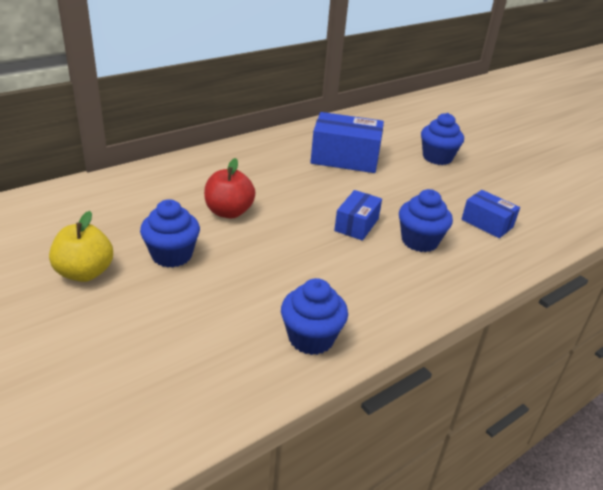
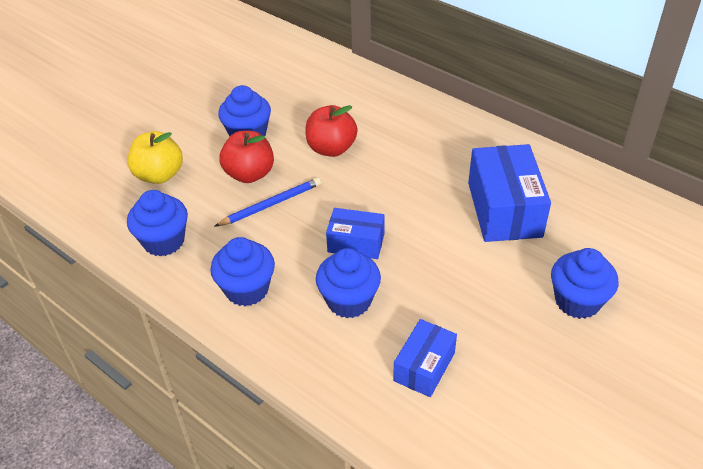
camera: 80 degrees right, 10 degrees up
yellow apple [49,211,113,282] -> yellow apple moved to [127,131,183,184]
none -> blue cupcake [210,237,275,306]
none -> blue pencil [214,178,321,227]
none -> red apple [219,131,274,183]

